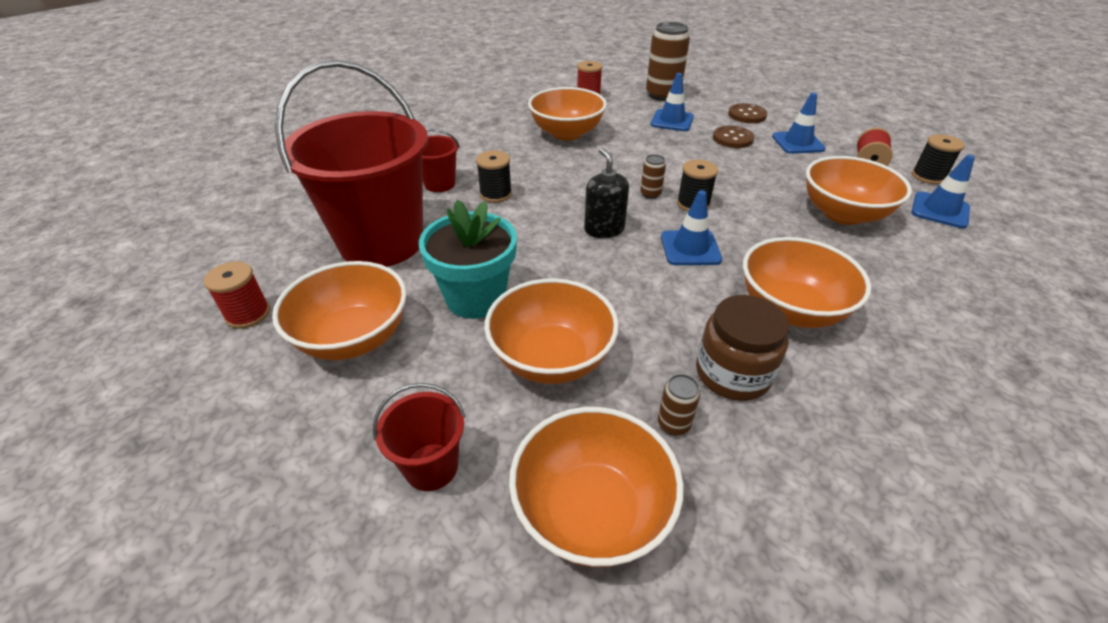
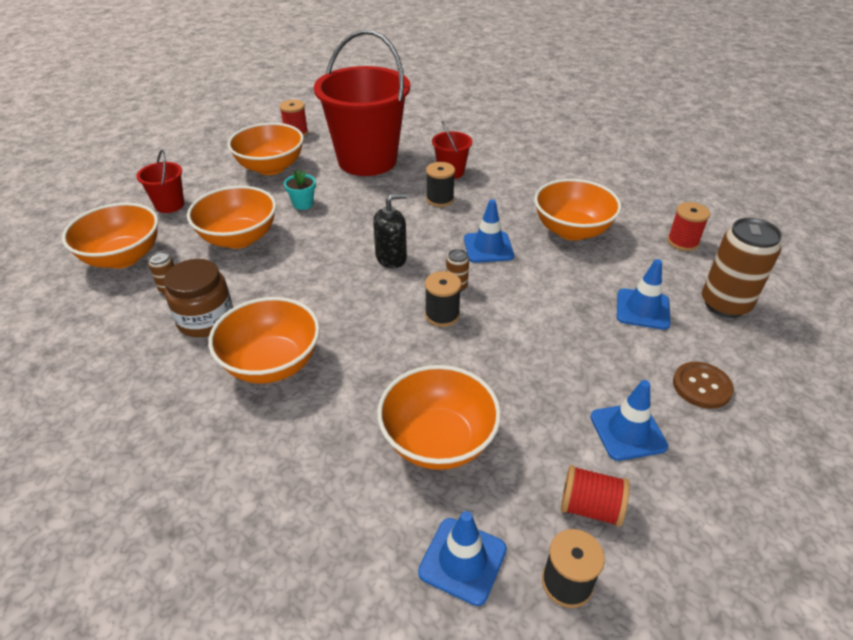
camera: 85 degrees right, 0 degrees up
turquoise flower pot [419,199,517,319] -> turquoise flower pot [284,170,316,210], size x0.49
blue traffic cone [661,190,722,265] -> blue traffic cone moved to [464,199,514,263]
brown button [713,126,754,148] -> none

